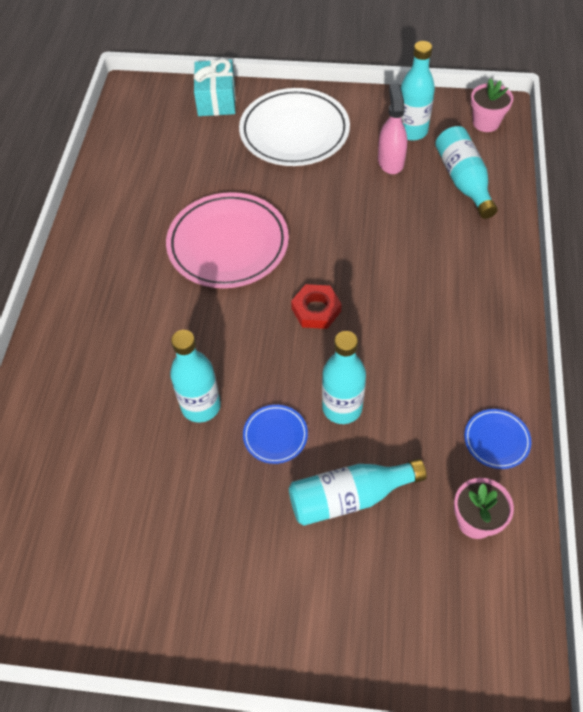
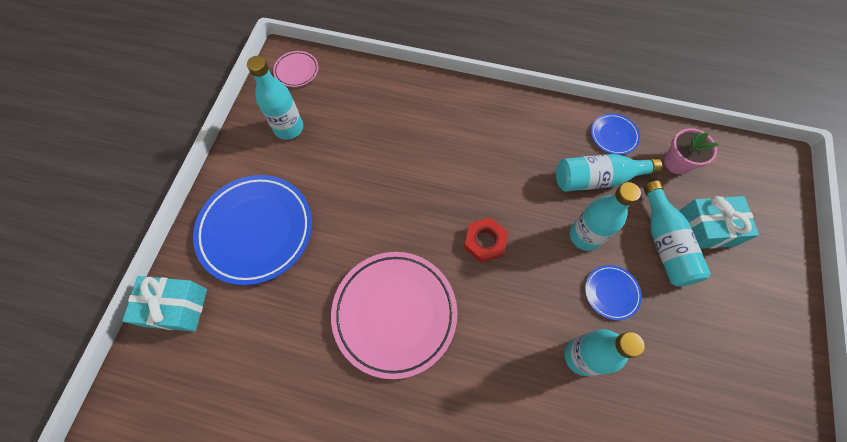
camera: 85 degrees left, 10 degrees up
white plate [239,88,350,166] -> blue plate [193,175,312,285]
pink spray bottle [378,84,407,174] -> none
turquoise bottle [435,126,498,219] -> turquoise bottle moved to [556,154,662,192]
pink flower pot [471,78,513,132] -> pink plate [273,51,319,87]
none -> turquoise gift [679,196,759,249]

